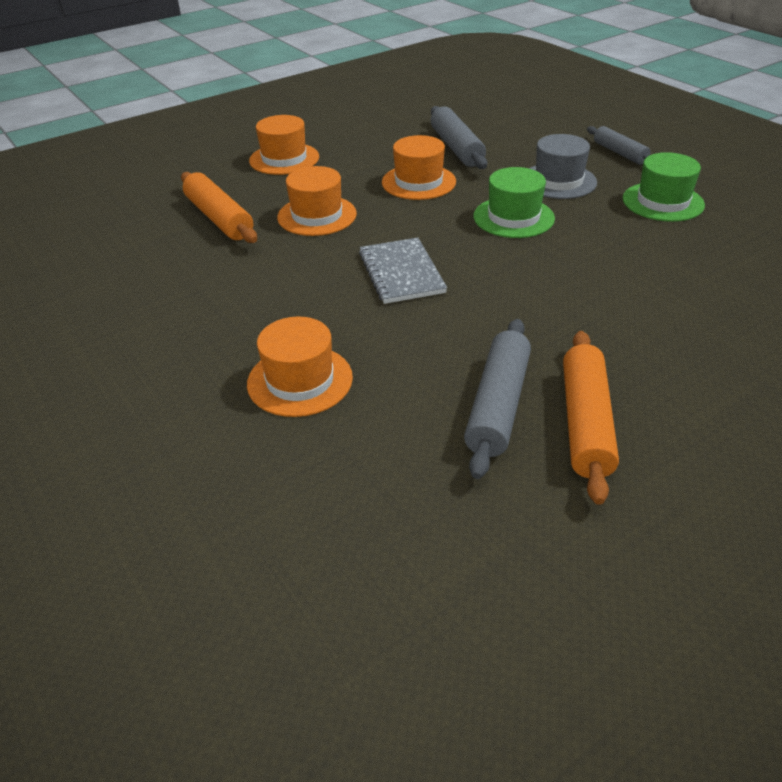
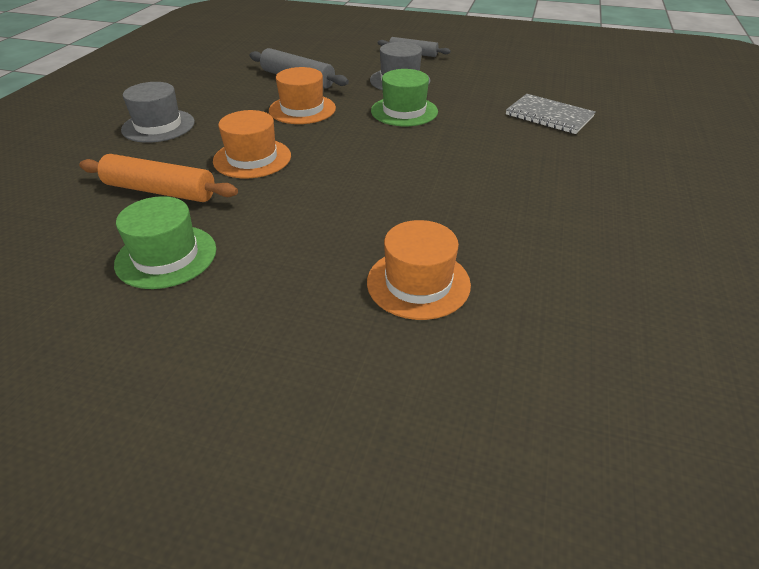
camera: 40 degrees left, 0 degrees up
orange hat [249,115,319,175] -> grey hat [121,82,195,143]
grey notebook [359,238,447,304] -> grey notebook moved to [506,94,595,134]
grey rolling pin [464,319,531,479] -> none
orange rolling pin [563,331,619,505] -> none
green hat [622,152,705,222] -> green hat moved to [114,196,216,289]

